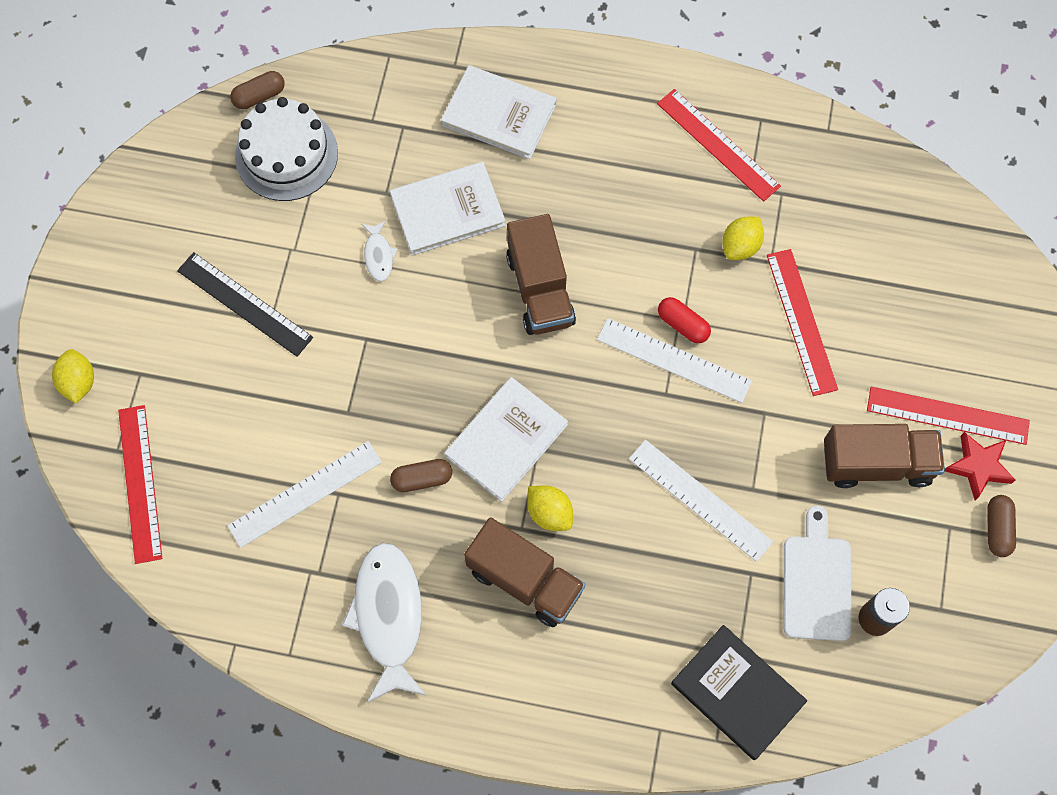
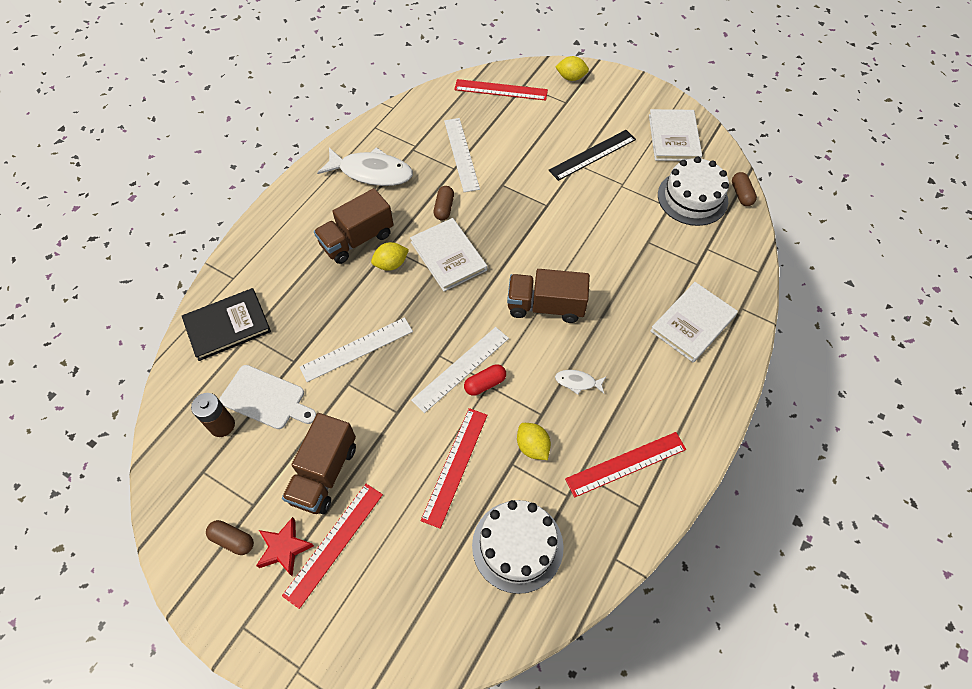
camera: 110 degrees right, 10 degrees down
white fish [361,221,398,281] -> white fish moved to [555,370,606,395]
white book [390,162,506,256] -> white book moved to [649,109,702,161]
red ruler [767,249,838,396] -> red ruler turned 75 degrees counterclockwise [421,408,487,529]
none -> white cake [472,500,564,594]

